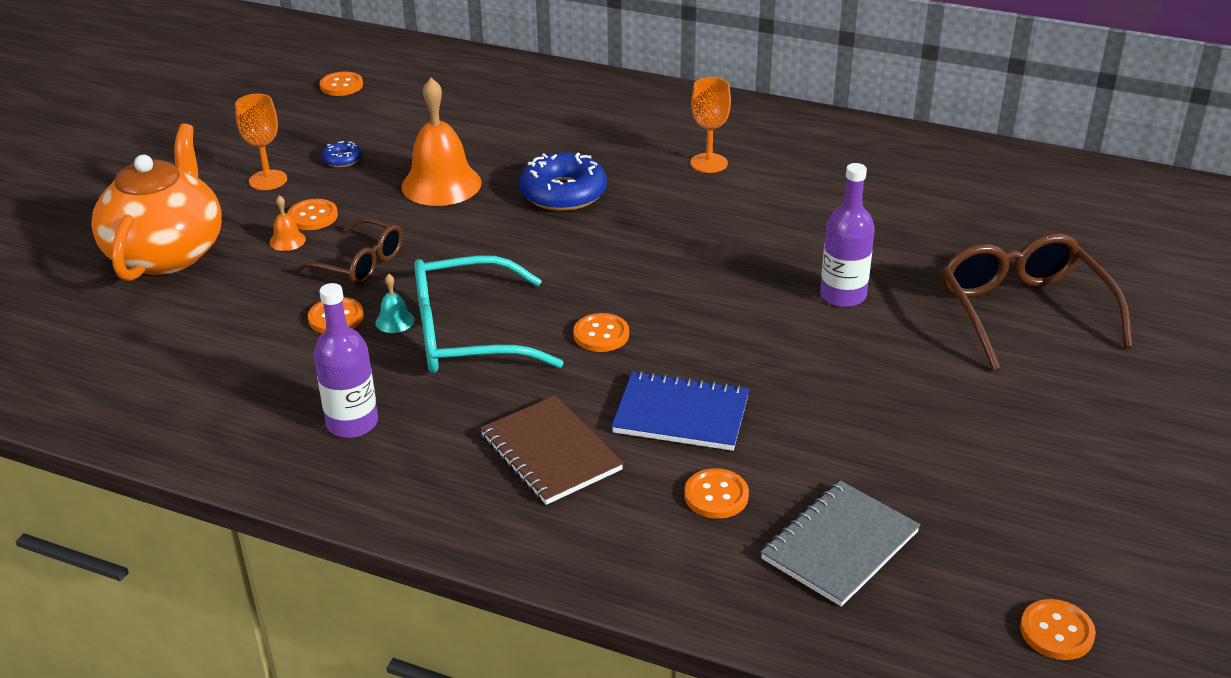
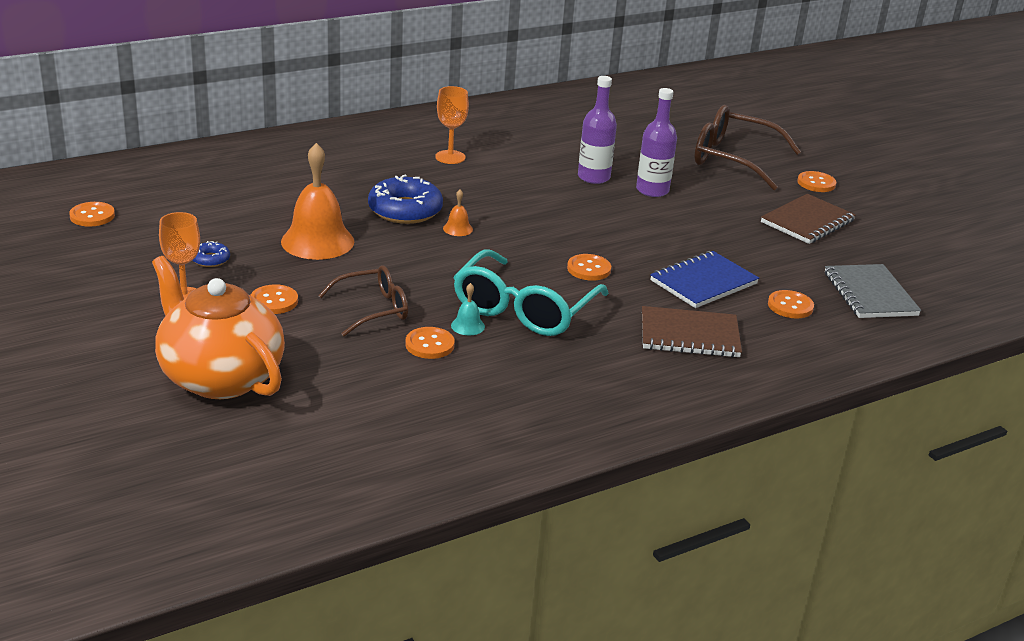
camera: 55 degrees left, 5 degrees down
orange bell [269,195,306,251] -> orange bell moved to [443,190,473,236]
purple bottle [314,283,378,438] -> purple bottle moved to [578,76,617,184]
orange button [1020,599,1096,660] -> orange button moved to [797,171,836,192]
none -> brown notebook [761,194,856,244]

